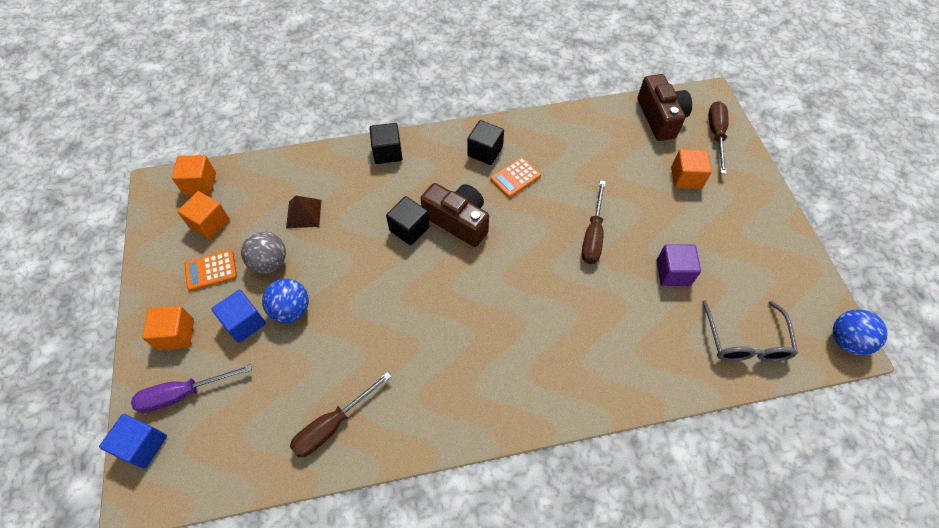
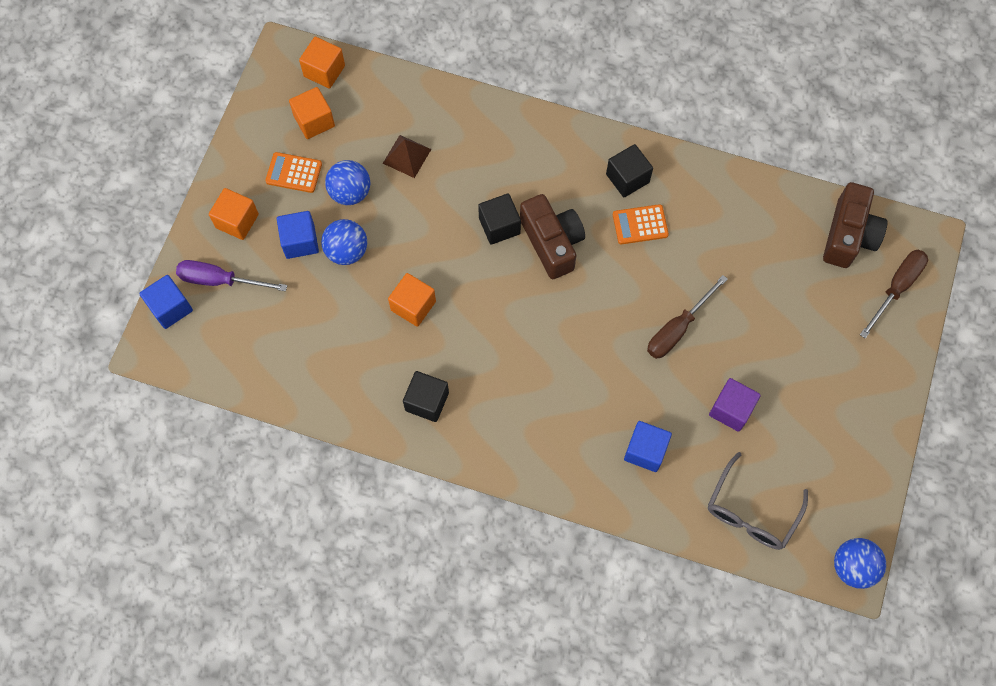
camera: 30 degrees right, 10 degrees up
grey ball [241,231,286,274] -> blue ball [325,160,370,205]
brown screwdriver [290,372,391,458] -> none
black cube [369,123,402,164] -> black cube moved to [403,371,449,422]
orange cube [671,149,712,189] -> orange cube moved to [388,273,436,327]
none -> blue cube [624,421,672,472]

